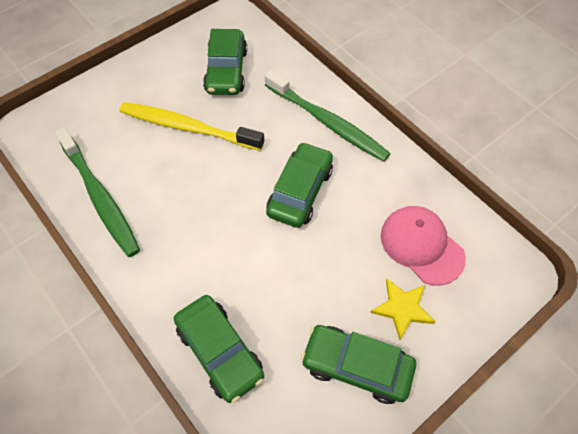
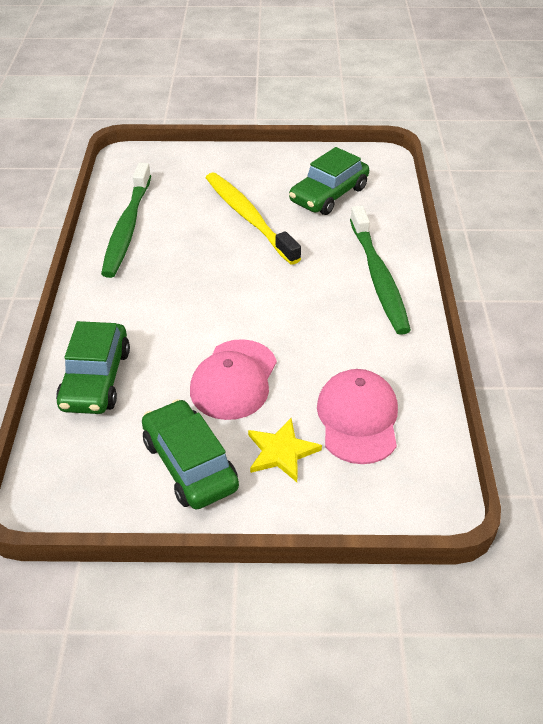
camera: 40 degrees right, 15 degrees down
green car [266,142,333,228] -> none
none -> pink cap [190,339,277,420]

